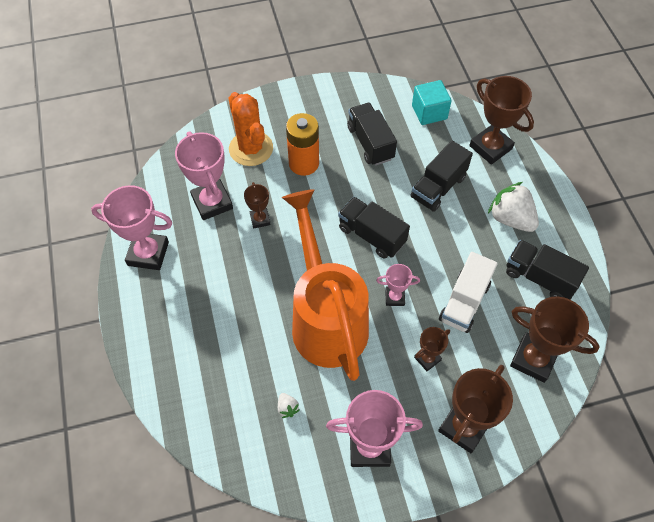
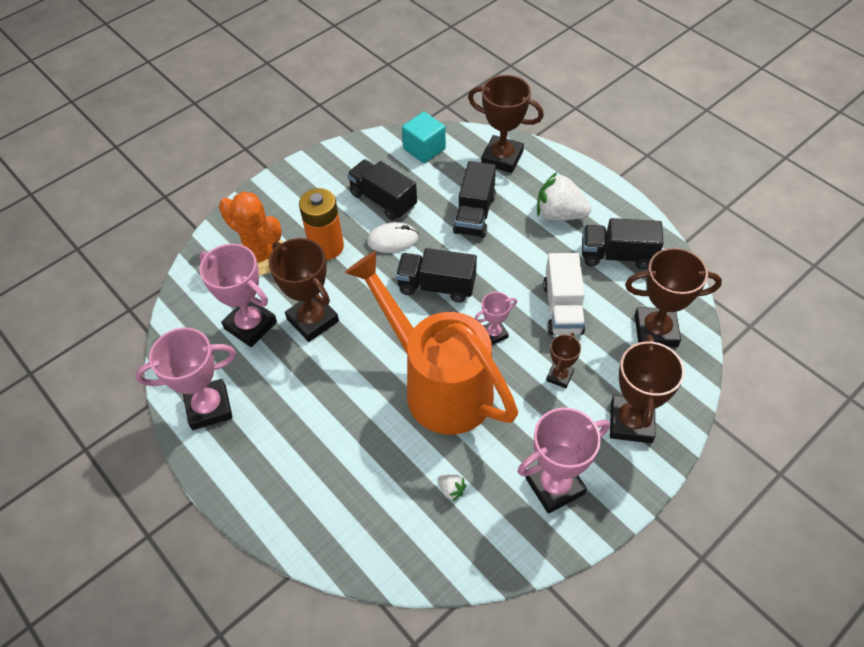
camera: 25 degrees left, 5 degrees down
brown trophy [244,182,271,228] -> brown trophy [269,238,339,342], size x1.87
none -> white mouse [367,222,418,253]

